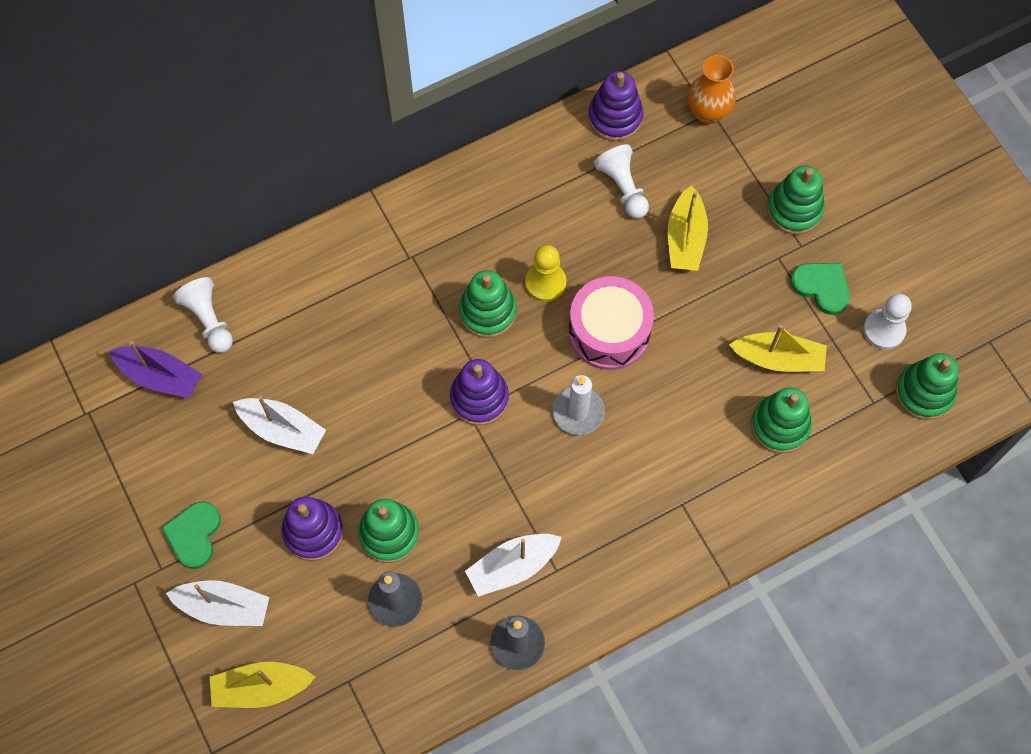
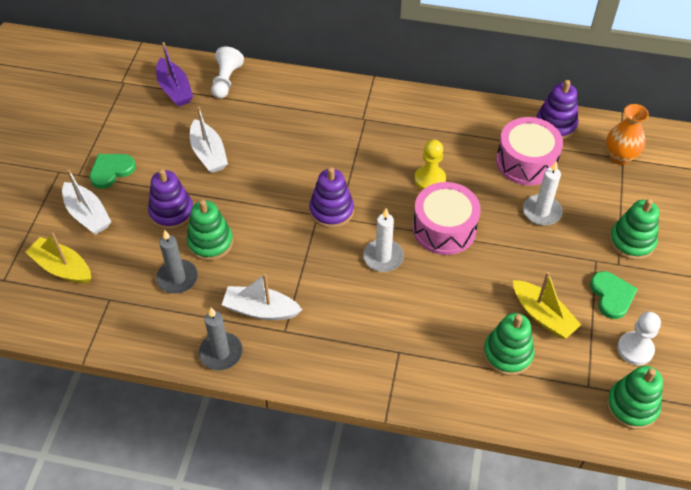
camera: 40 degrees right, 15 degrees down
green stacking toy [459,270,517,338] -> none
white pawn [594,144,649,219] -> pink drum [496,117,563,186]
yellow boat [668,185,708,271] -> white candle [523,161,562,225]

